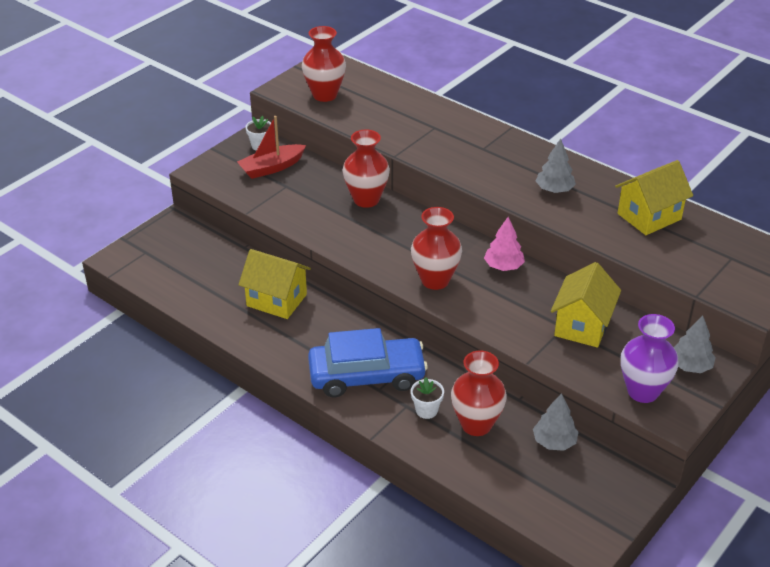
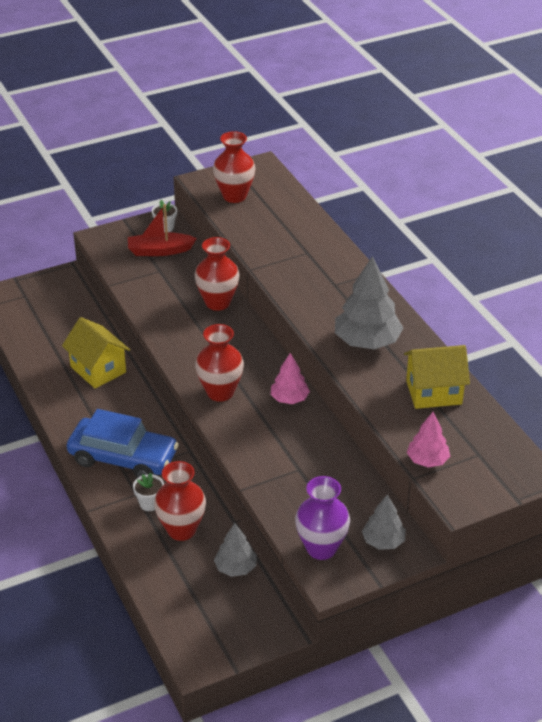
camera: 25 degrees right, 0 degrees up
grey tree [536,139,576,193] -> grey tree [335,256,403,349], size x1.75
yellow house [551,262,621,348] -> none
none -> pink tree [407,412,450,467]

